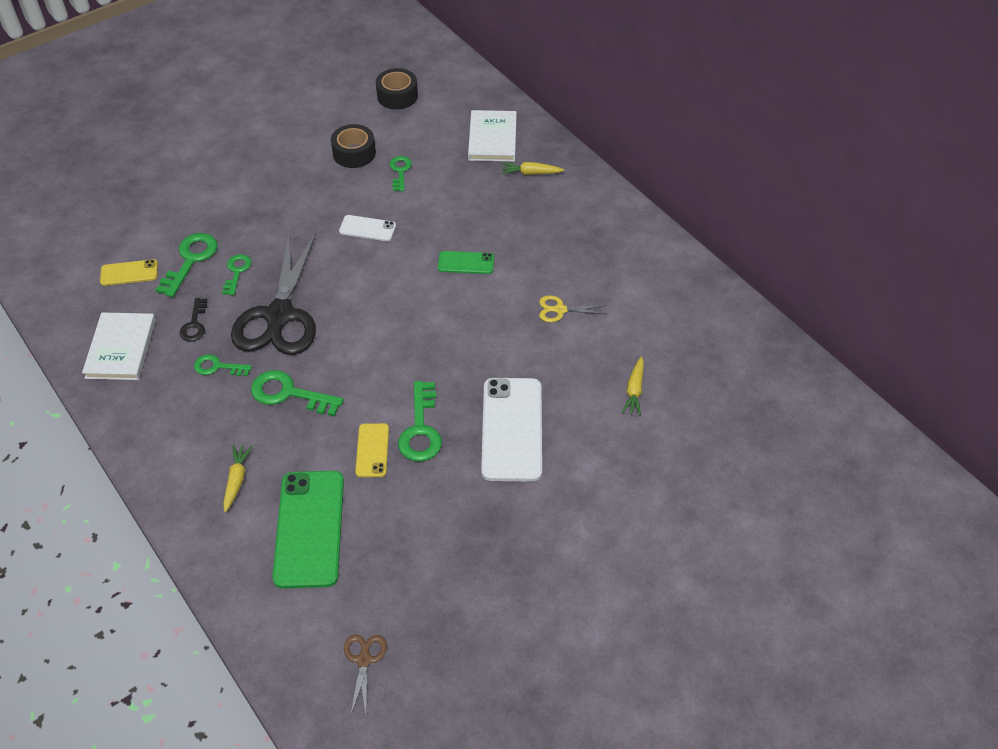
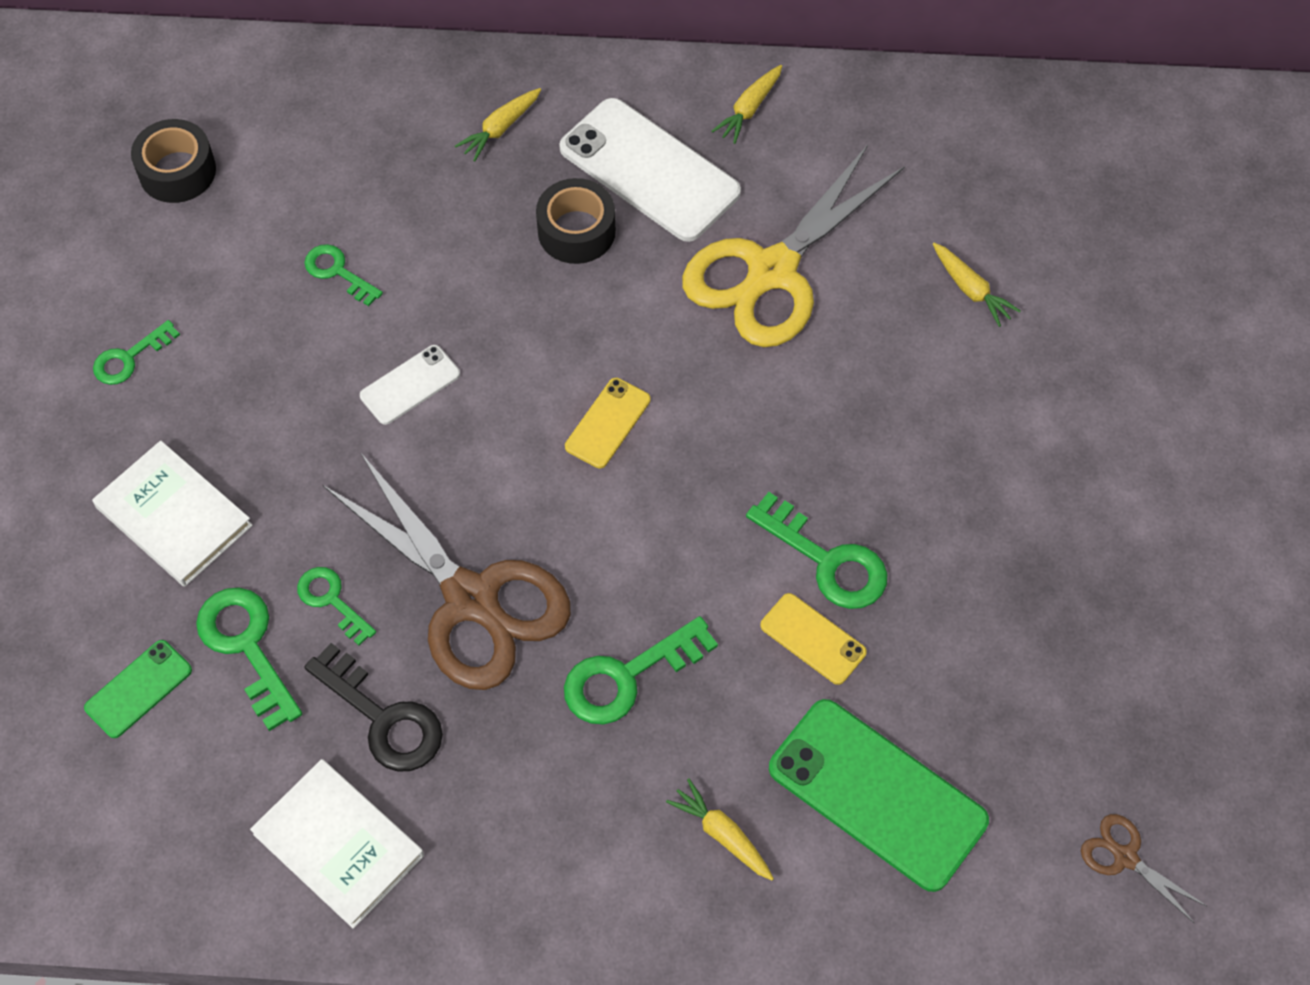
camera: 50 degrees left, 10 degrees up
yellow phone [100,259,158,286] -> yellow phone moved to [565,378,651,468]
black key [179,298,207,342] -> black key [304,643,443,772], size x1.61
green key [194,354,252,376] -> green key moved to [93,320,180,385]
black scissors [231,233,316,355] -> brown scissors [323,453,571,690]
black tape [331,124,376,168] -> black tape moved to [536,178,616,264]
green phone [438,251,494,274] -> green phone moved to [84,640,192,738]
white book [468,110,517,162] -> white book moved to [92,440,253,587]
white phone [481,378,542,482] -> white phone moved to [559,98,741,242]
yellow scissors [539,295,607,322] -> yellow scissors [682,145,905,347], size x2.40
none -> yellow carrot [712,65,782,144]

